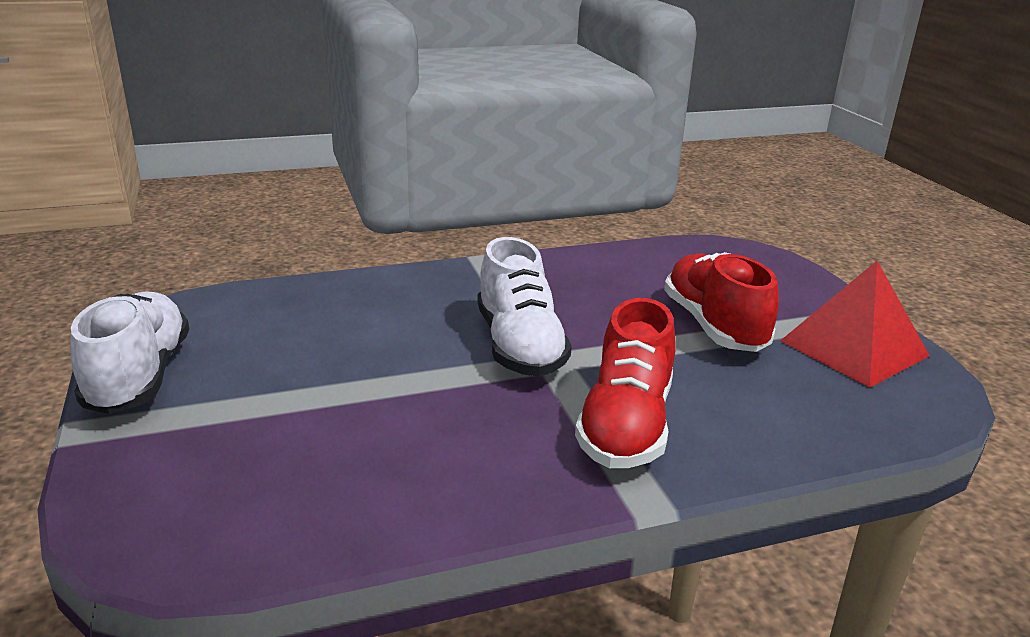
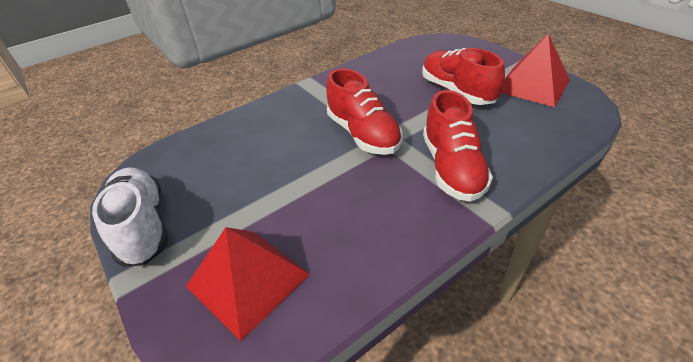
camera: 15 degrees left, 15 degrees up
white shoe [477,237,572,377] -> red shoe [326,68,403,155]
none -> red pyramid [186,227,310,341]

